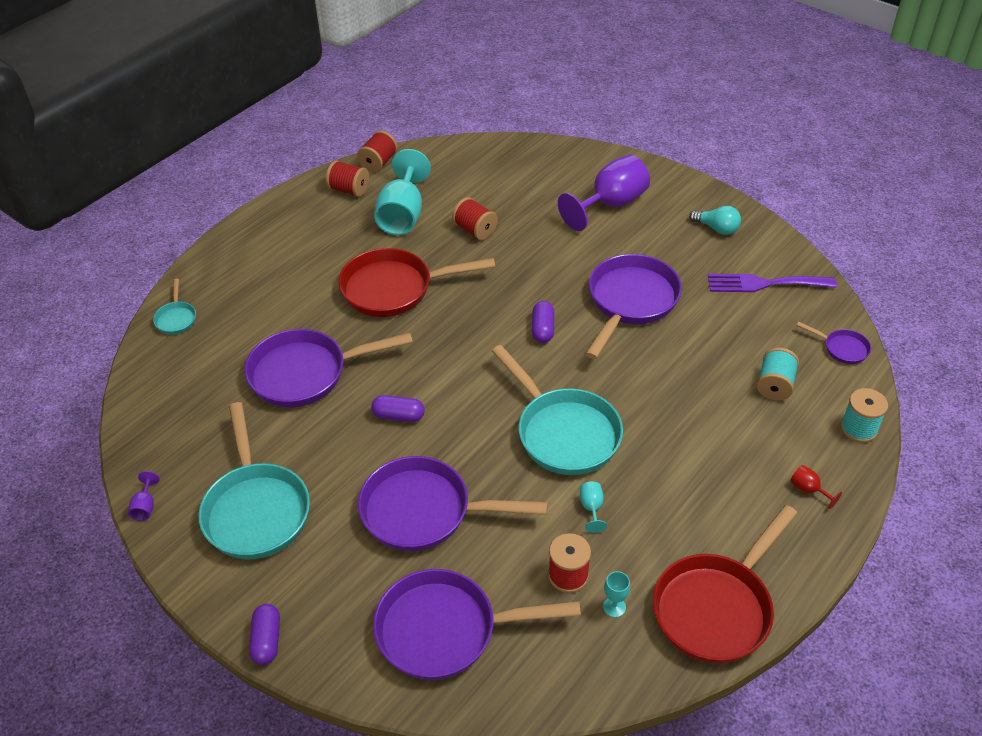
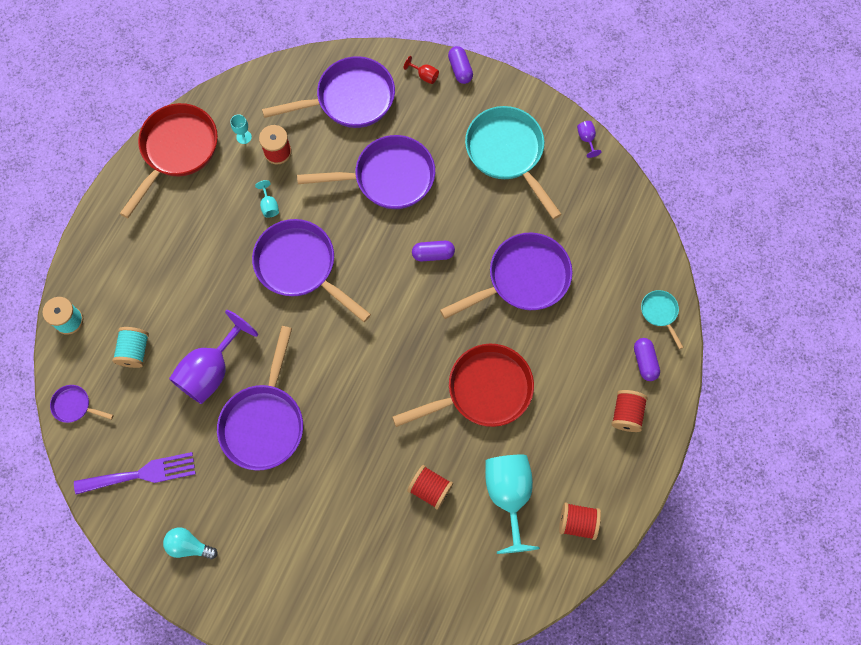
camera: 165 degrees right, 25 degrees up
red spool [357,131,398,172] -> red spool moved to [611,390,648,432]
turquoise pan [492,345,623,475] -> purple pan [252,219,371,322]
purple capsule [532,301,554,343] -> purple capsule moved to [634,338,660,381]
purple goblet [558,155,650,231] -> purple goblet moved to [169,310,258,404]
red goblet [790,465,842,509] -> red goblet moved to [404,56,439,84]

